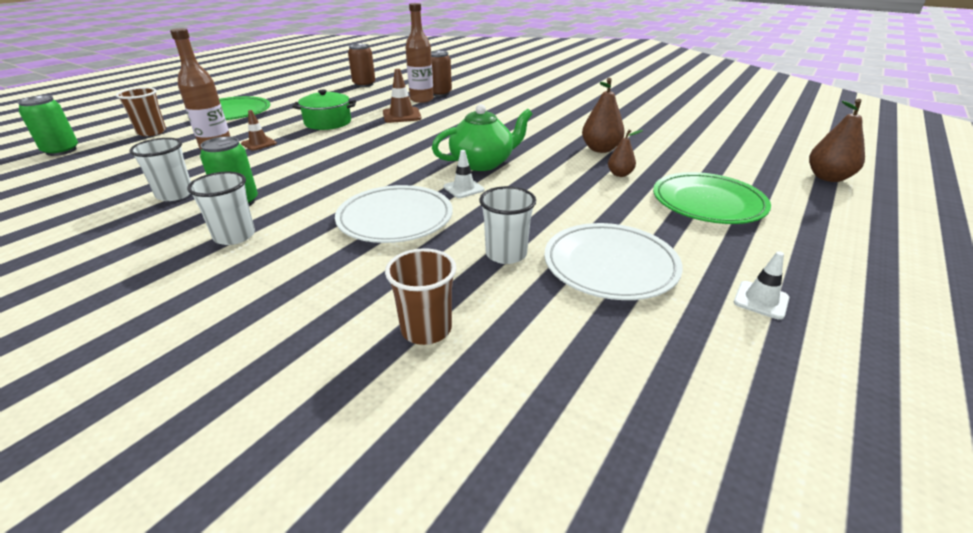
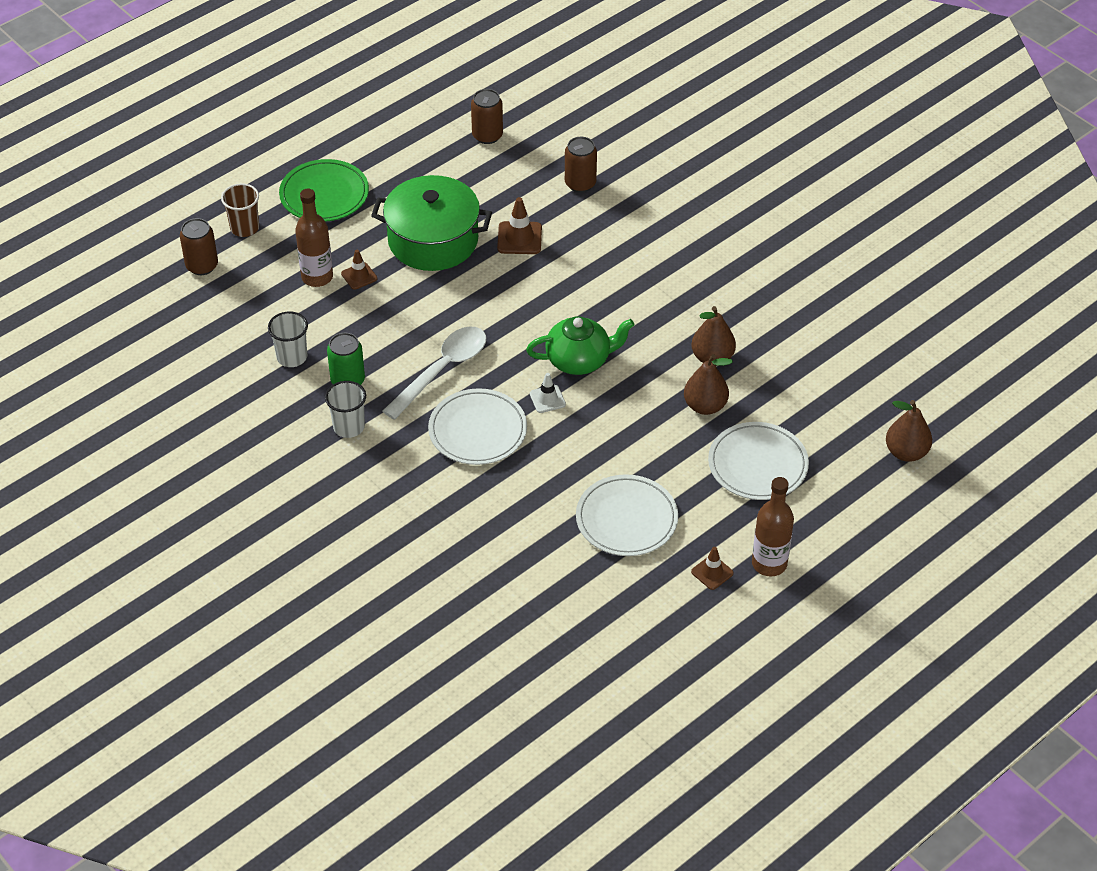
camera: 15 degrees right, 15 degrees up
green can [18,95,78,156] -> none
green pot [292,89,356,130] -> green pot [371,175,492,271], size x1.68
brown cup [385,248,456,345] -> none
brown bottle [405,3,434,103] -> brown bottle moved to [752,477,794,577]
white cup [479,186,536,264] -> none
brown pear [608,129,643,177] -> brown pear [684,354,733,415], size x1.67
green plate [653,172,771,224] -> white plate [708,422,809,500]
white traffic cone [734,251,789,320] -> brown traffic cone [691,547,734,590]
none -> brown can [180,218,218,275]
none -> white spoon [383,327,486,420]

